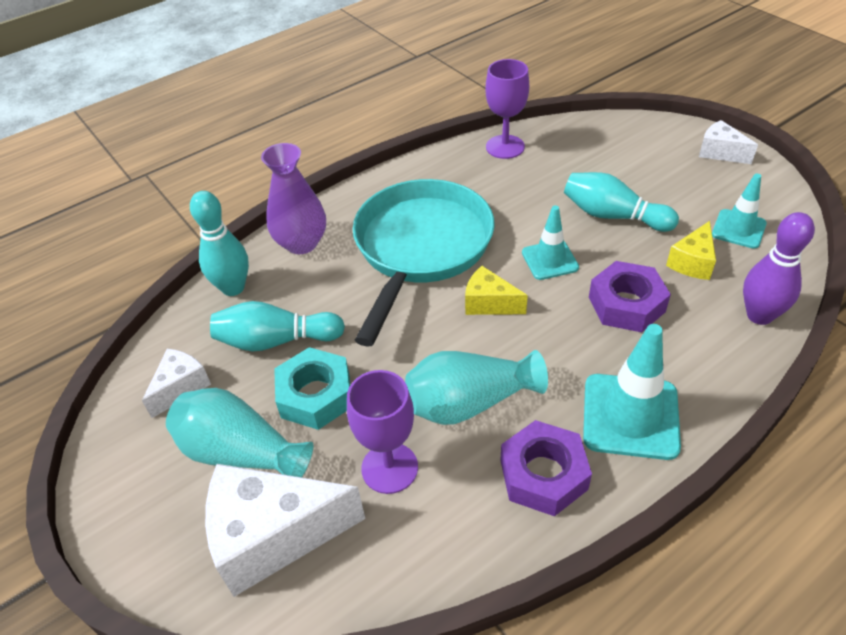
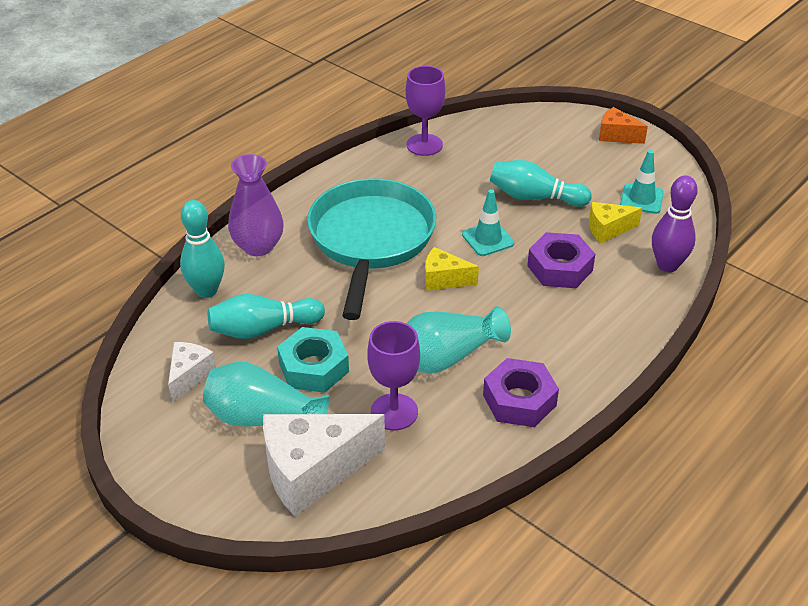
camera: 15 degrees left, 5 degrees down
turquoise traffic cone [583,324,681,460] -> none
yellow cheese [666,221,716,280] -> yellow cheese turned 60 degrees clockwise [589,202,642,243]
white cheese [699,120,758,164] -> orange cheese [599,107,648,144]

